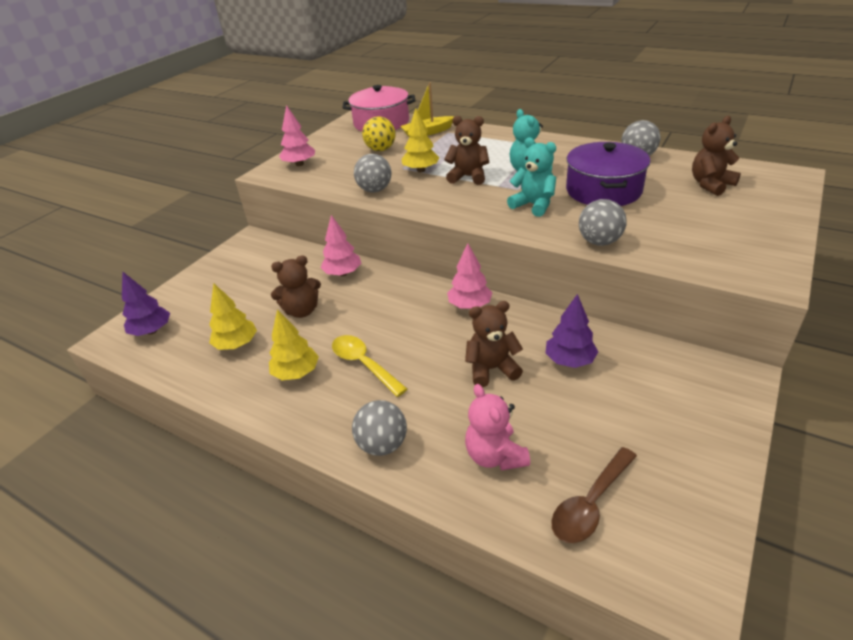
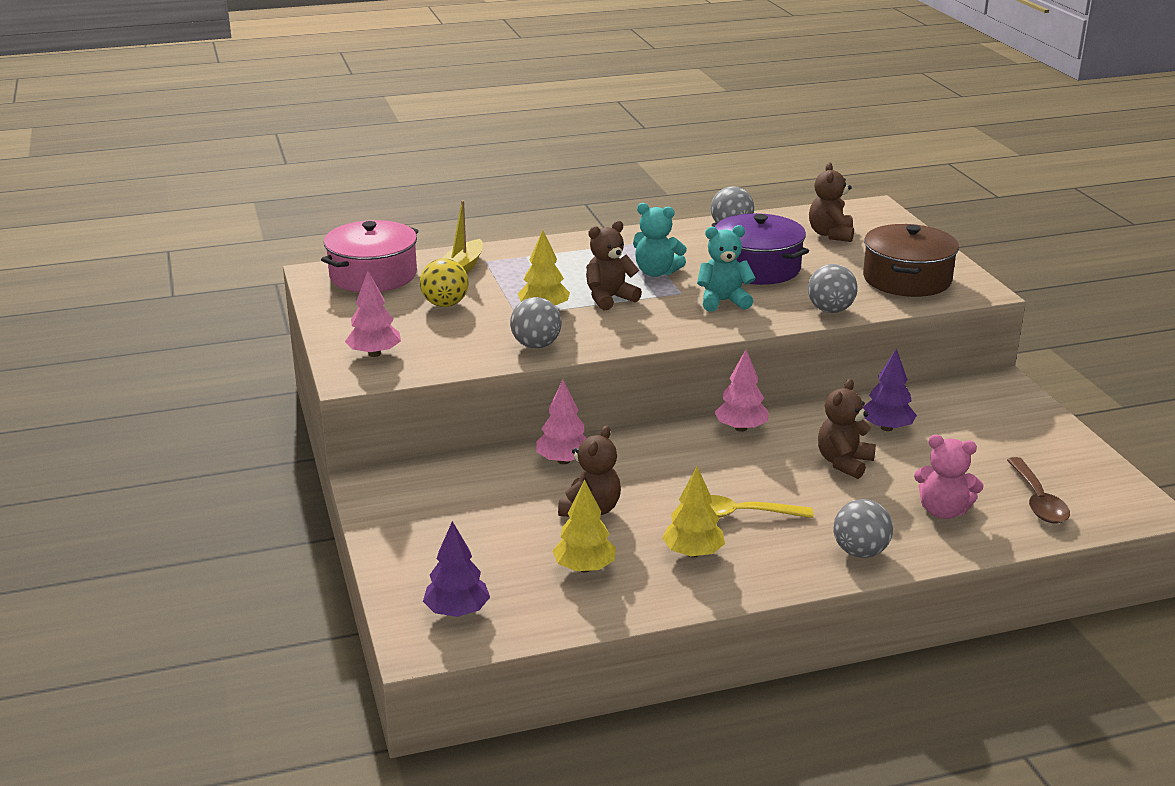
camera: 50 degrees left, 10 degrees down
none -> brown pot [863,224,959,297]

